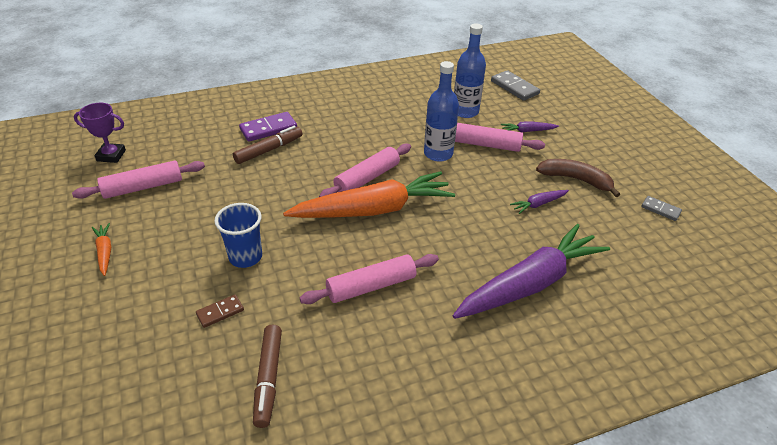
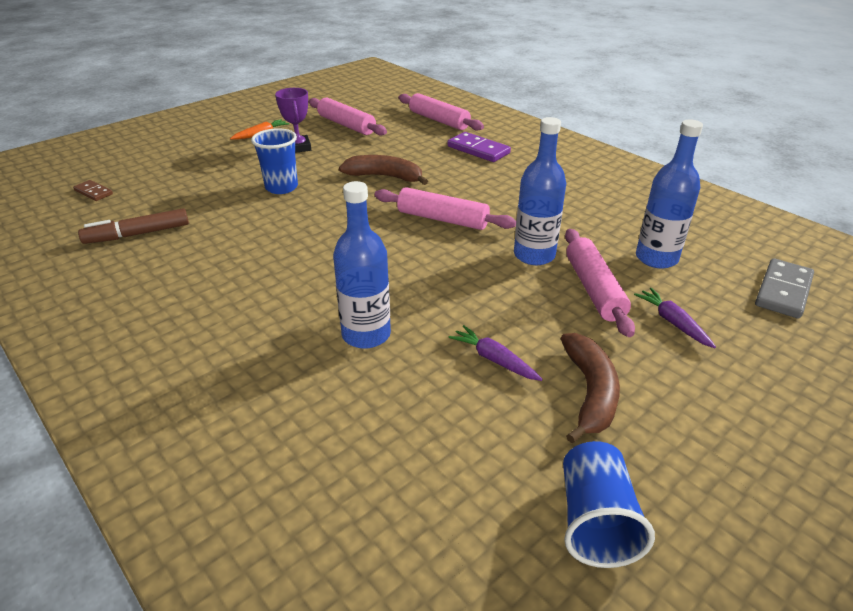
camera: 70 degrees right, 5 degrees down
purple trophy [74,103,126,163] -> purple trophy moved to [275,88,311,153]
brown domino [196,294,244,328] -> brown domino moved to [73,180,113,201]
brown marker [233,126,302,164] -> none
orange carrot [283,171,455,218] -> none
pink rolling pin [300,254,439,304] -> pink rolling pin moved to [399,93,484,131]
purple carrot [453,224,610,319] -> none
grey domino [641,196,682,221] -> blue cup [563,441,655,568]
none -> blue bottle [333,181,391,349]
none -> brown banana [339,155,428,185]

